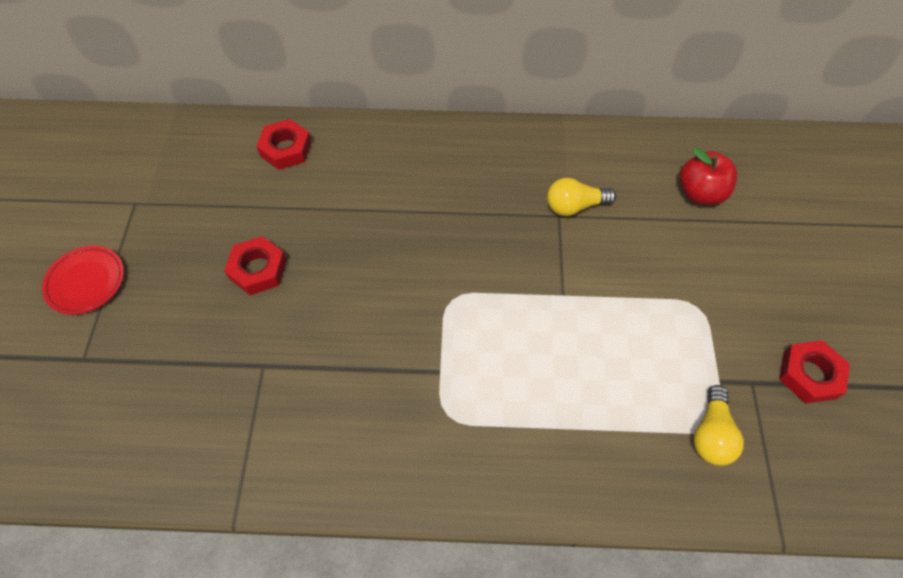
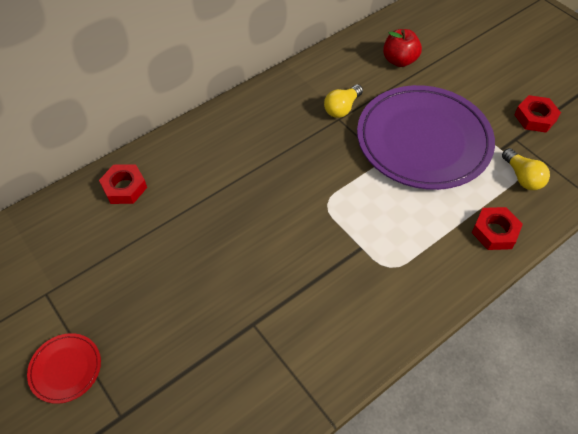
camera: 40 degrees left, 5 degrees down
red nut [224,236,287,295] -> red nut moved to [472,207,523,250]
none -> purple plate [357,85,495,190]

